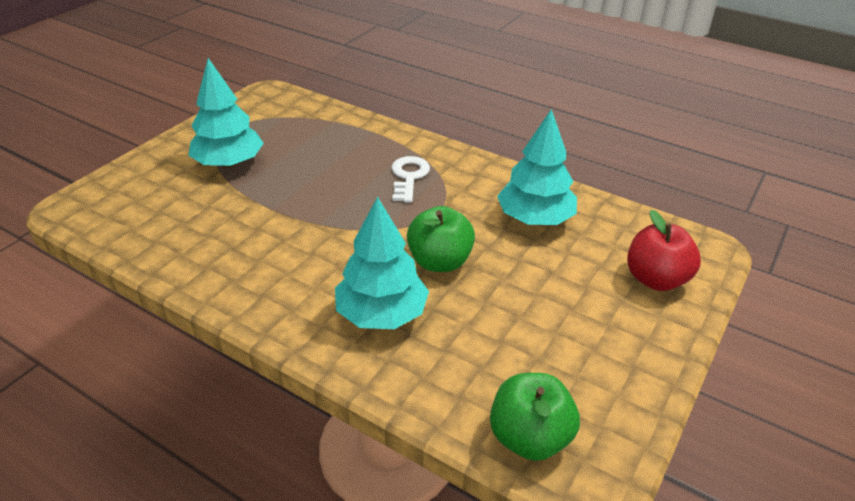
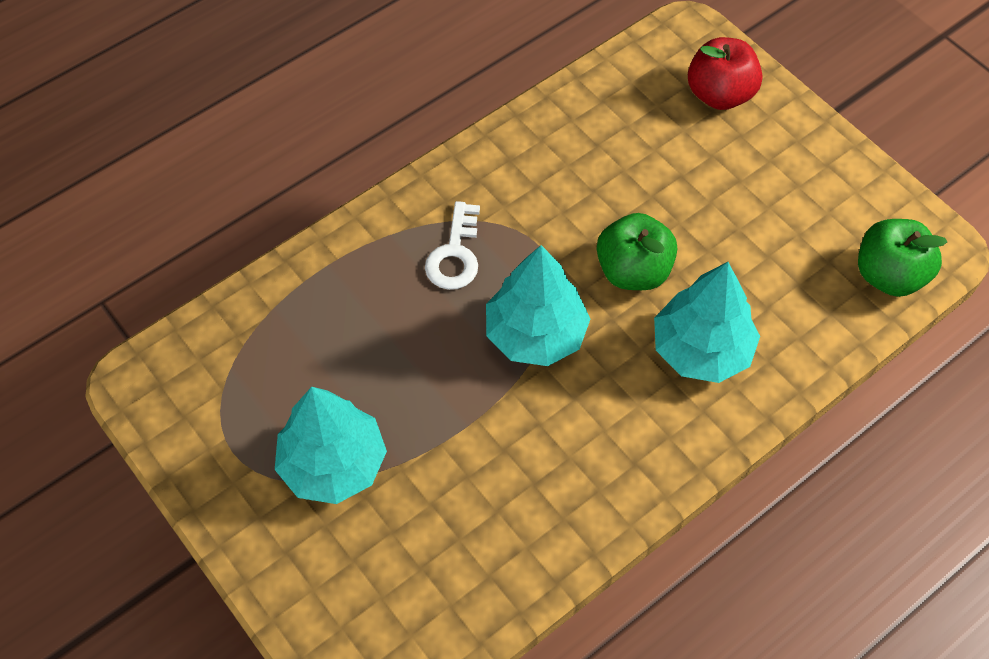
camera: 70 degrees left, 20 degrees up
white key [392,156,430,203] -> white key turned 105 degrees counterclockwise [425,201,480,290]
turquoise tree [497,109,577,225] -> turquoise tree moved to [486,245,590,366]

